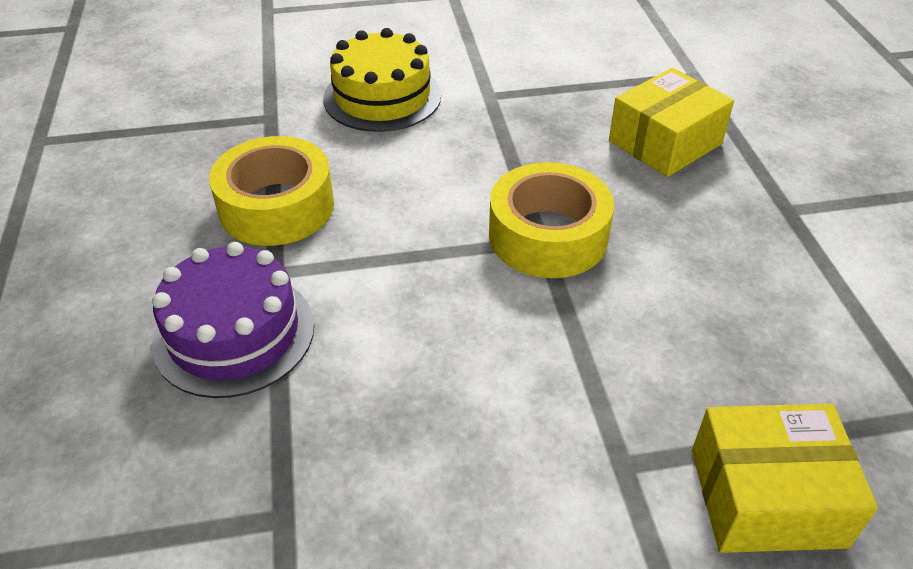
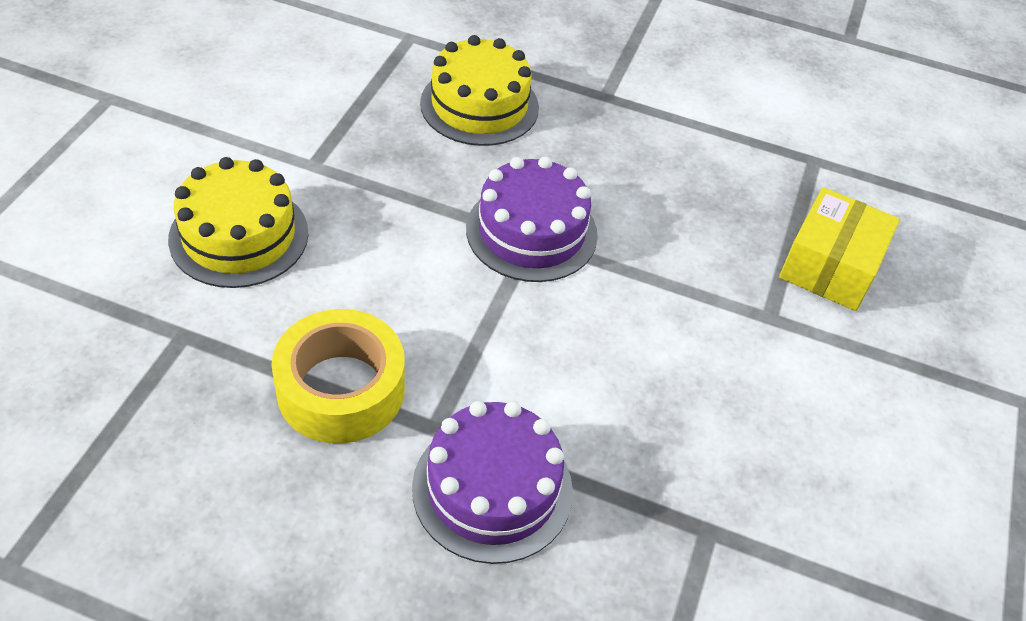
camera: 65 degrees left, 5 degrees up
yellow tape [489,162,614,278] -> purple cake [466,156,598,282]
yellow box [609,68,734,177] -> yellow cake [420,35,539,146]

